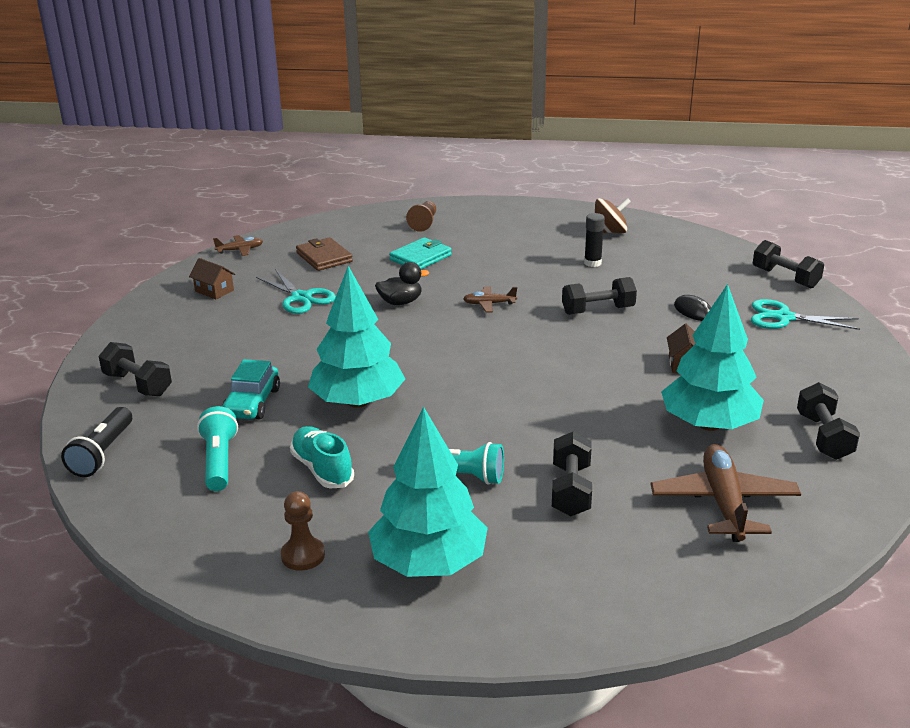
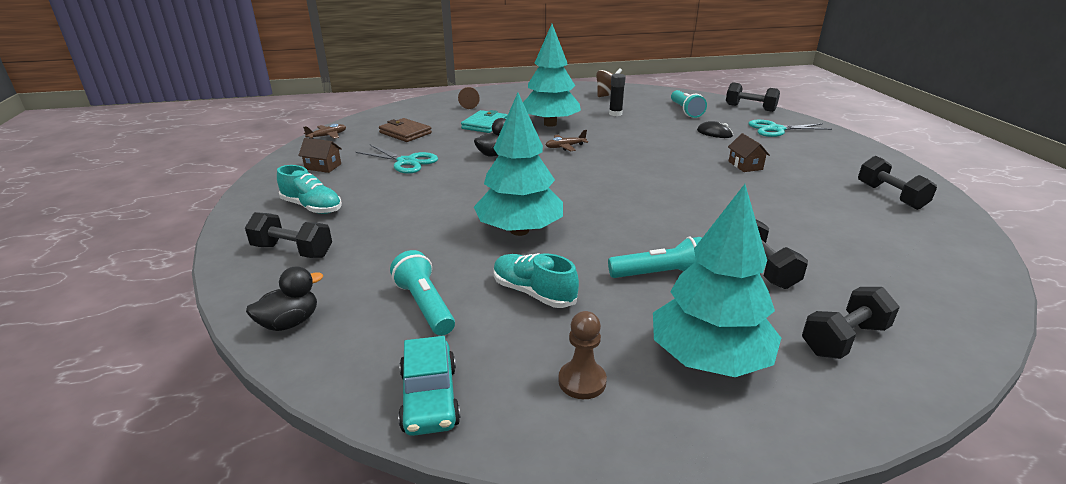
camera: 20 degrees left, 0 degrees up
black flashlight [61,407,132,477] -> black duck [246,266,323,331]
turquoise car [222,359,280,419] -> turquoise car moved to [398,336,461,436]
black dumbbell [562,277,637,315] -> black dumbbell moved to [802,287,900,359]
brown plane [650,444,801,542] -> none
turquoise tree [661,284,764,431] -> turquoise tree moved to [523,24,581,127]
none -> turquoise shoe [277,165,342,214]
none -> turquoise flashlight [671,90,707,118]

